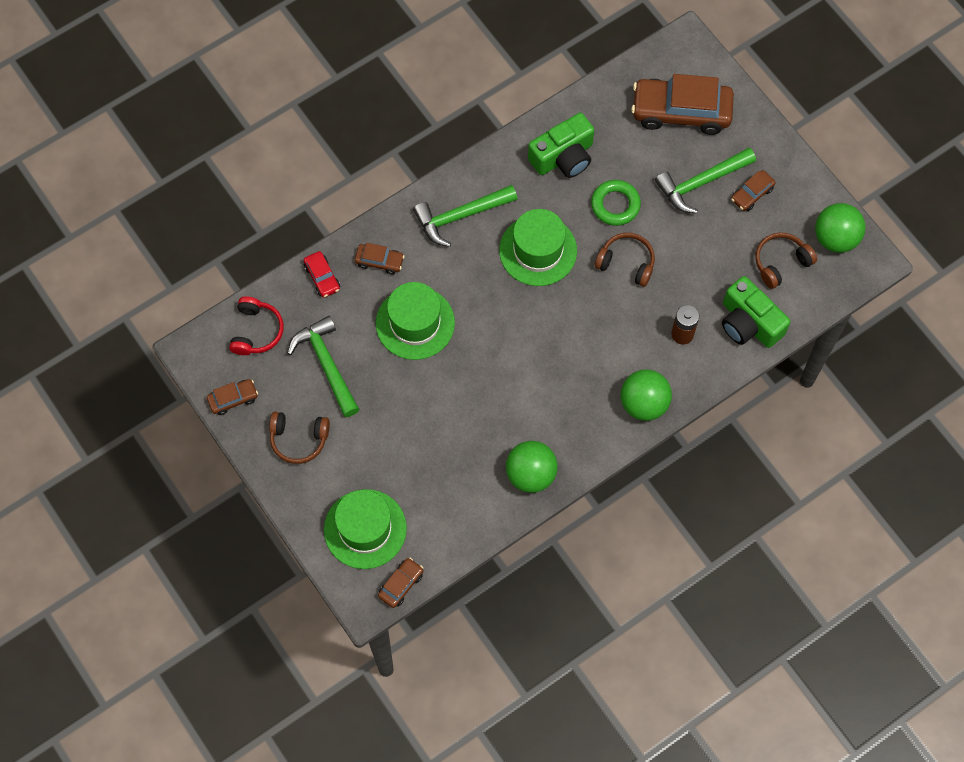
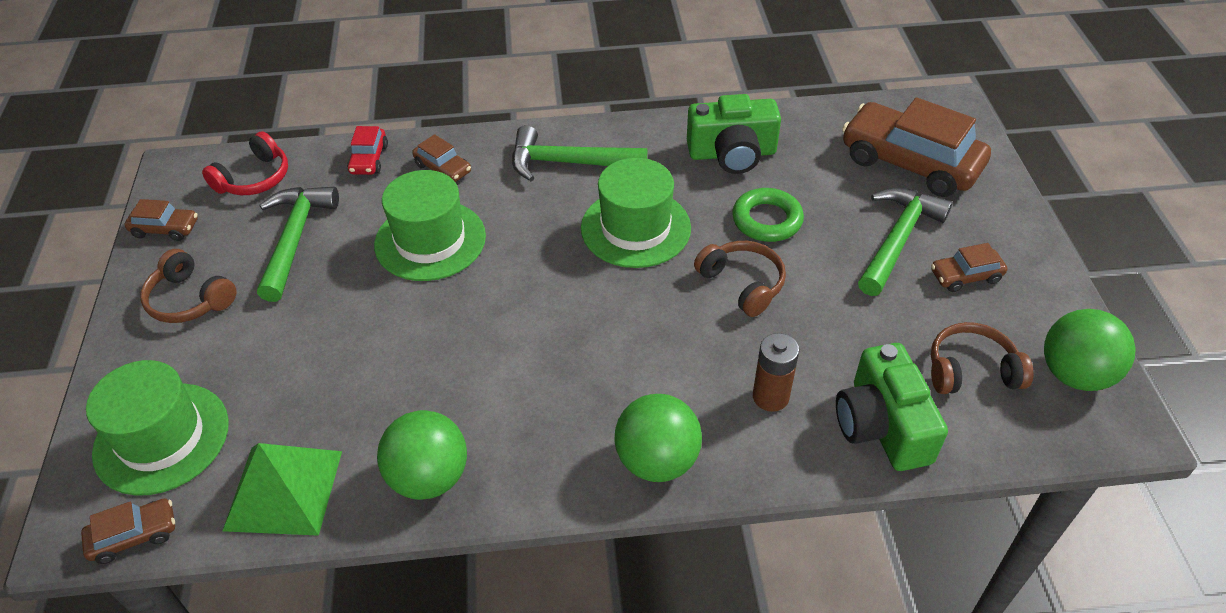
camera: 30 degrees right, 20 degrees down
green hammer [655,148,756,214] -> green hammer turned 120 degrees clockwise [858,188,953,296]
none -> green pyramid [223,443,342,536]

